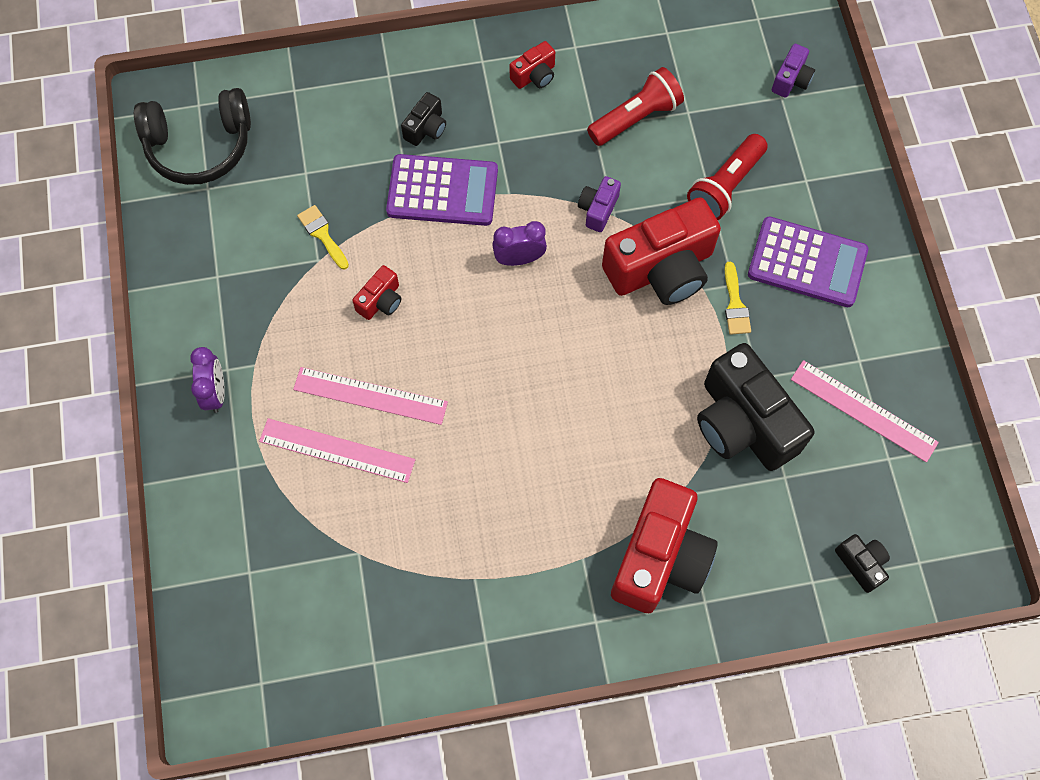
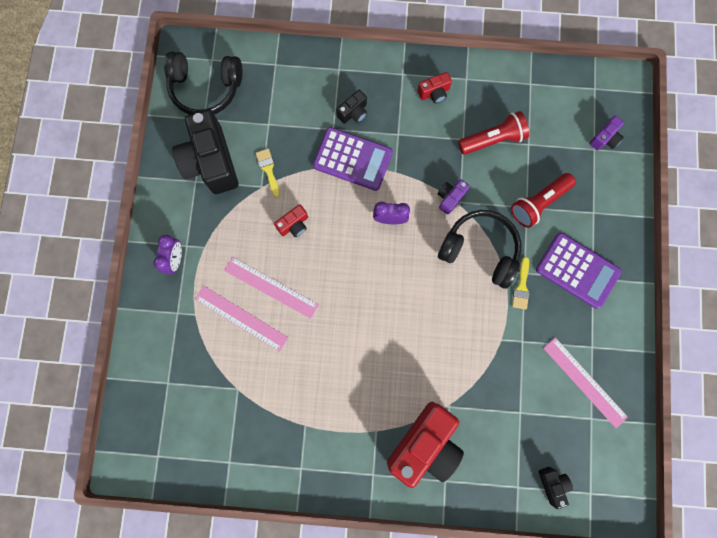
camera: 15 degrees right, 10 degrees up
red camera [602,197,721,305] -> black headphones [438,210,521,289]
black camera [697,343,814,471] -> black camera moved to [172,109,238,194]

